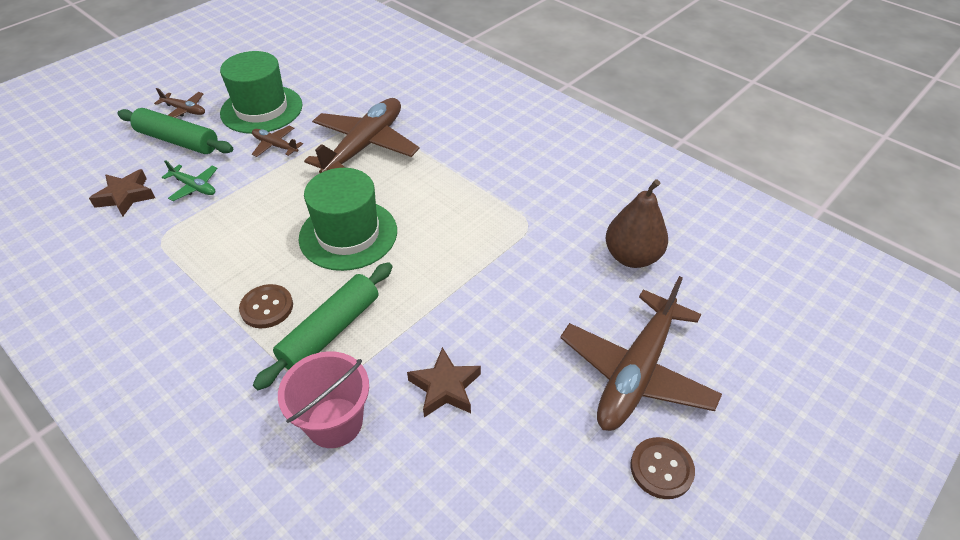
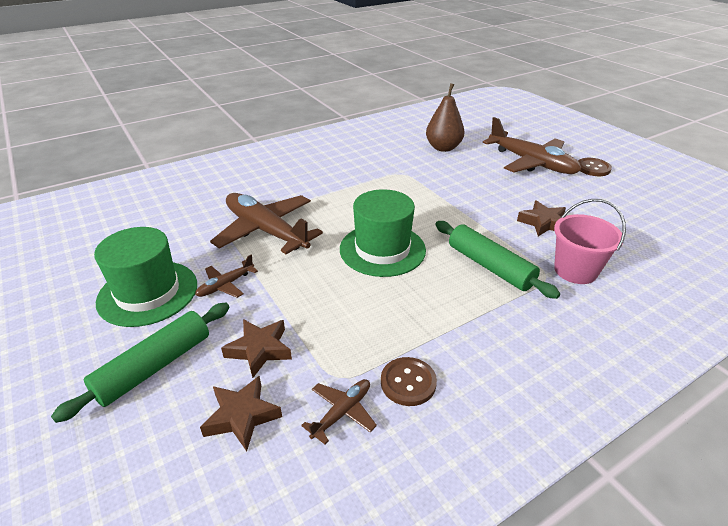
camera: 75 degrees left, 10 degrees down
brown plane [154,88,205,118] -> brown plane moved to [301,379,377,444]
green plane [162,160,218,201] -> brown star [221,319,292,378]
brown button [239,284,293,328] -> brown button moved to [381,357,437,406]

